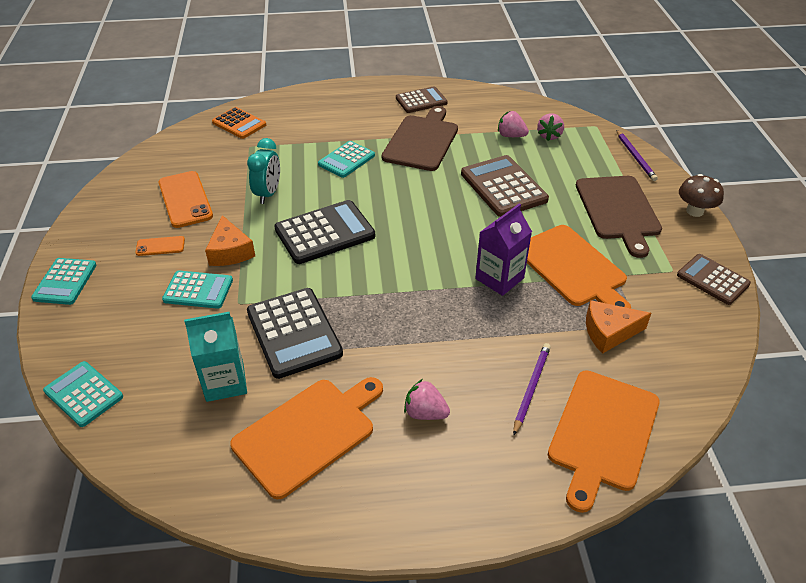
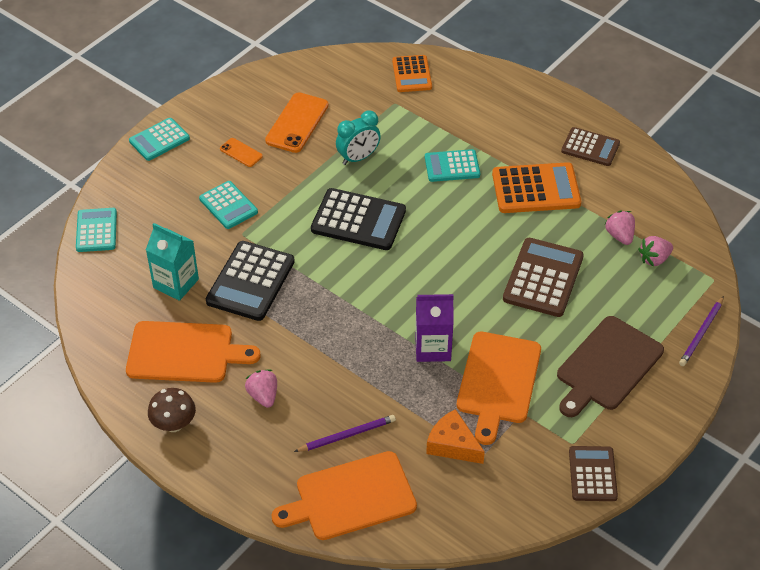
camera: 45 degrees right, 5 degrees up
orange cheese [205,215,255,266] -> none
brown cutting board [382,106,458,171] -> orange calculator [492,162,581,213]
brown mushroom [679,174,724,217] -> brown mushroom moved to [148,388,196,432]

